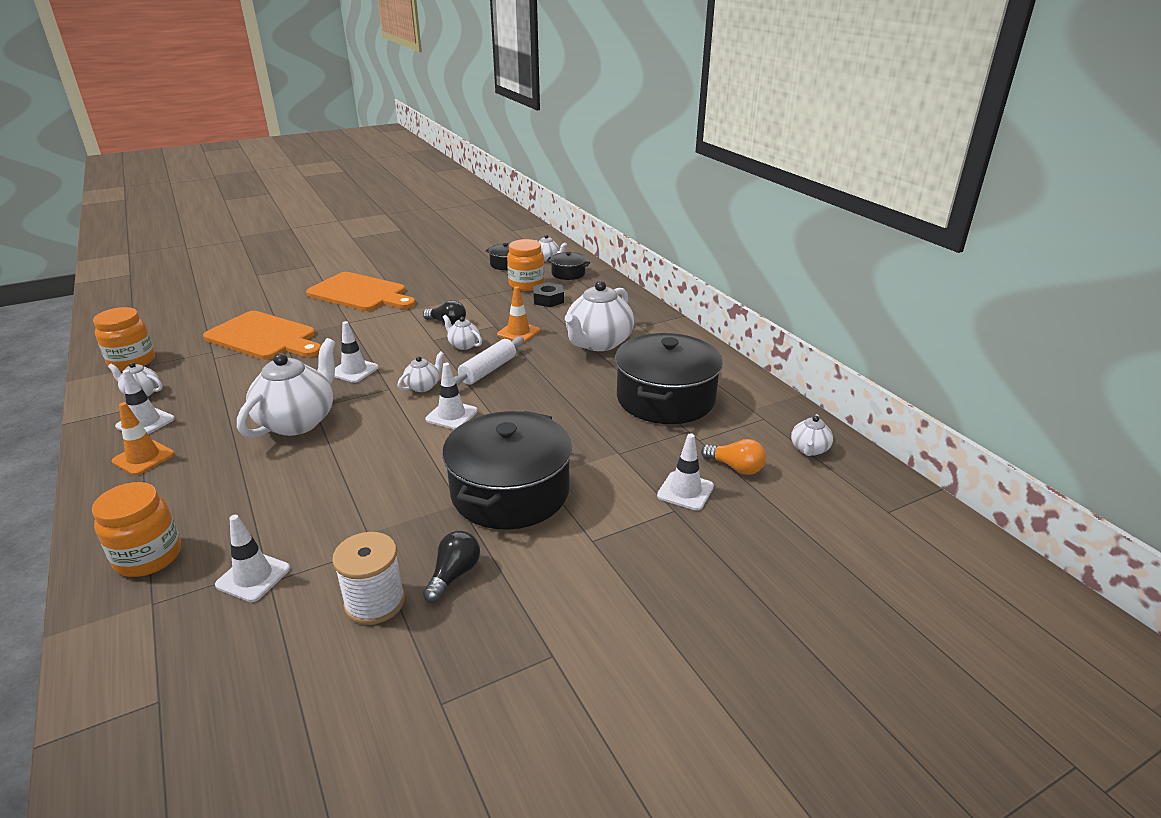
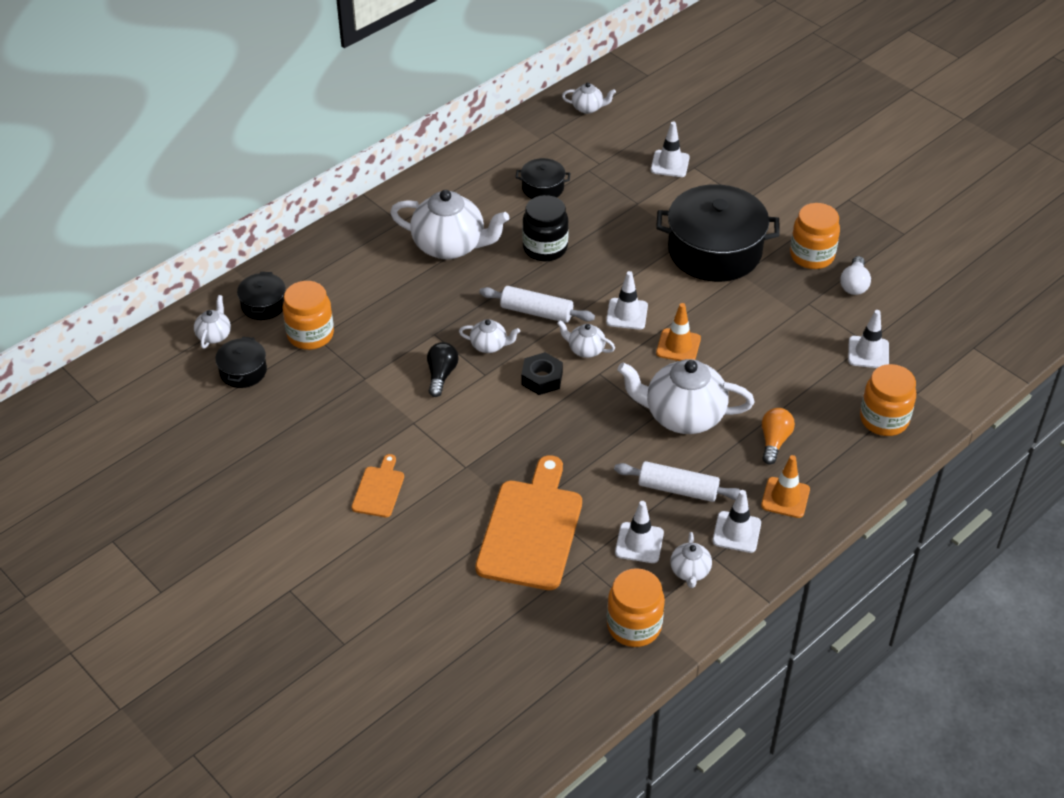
camera: 105 degrees left, 15 degrees up
orange cutting board [306,272,416,311] -> orange cutting board [352,454,404,517], size x0.49
white spool [332,532,405,625] -> white light bulb [840,256,871,295]
white traffic cone [334,321,379,383] -> white traffic cone moved to [615,501,664,563]
black light bulb [423,531,480,603] -> orange jar [790,203,840,269]
white teapot [443,315,482,350] -> white teapot turned 105 degrees counterclockwise [459,319,520,353]
orange traffic cone [497,286,540,343] -> orange traffic cone moved to [656,303,701,361]
black nut [533,282,564,307] -> black nut moved to [521,352,563,395]
black pot [615,333,723,424] -> black pot [516,158,570,199], size x0.47
orange light bulb [701,439,766,475] -> orange light bulb moved to [762,408,795,465]
none -> black jar [522,195,569,261]
none -> white rolling pin [614,461,741,502]

